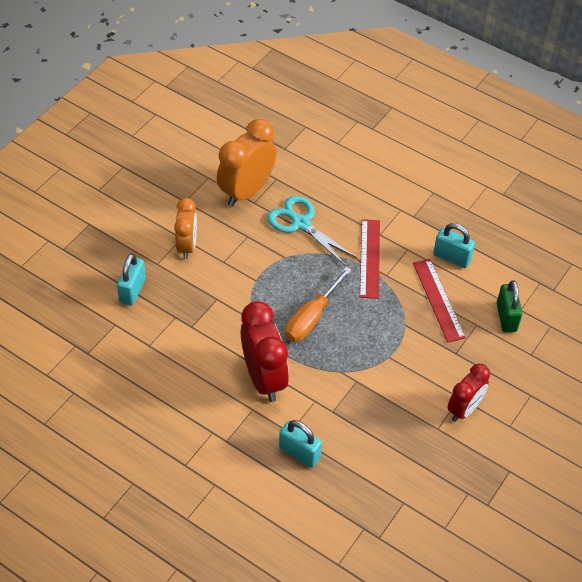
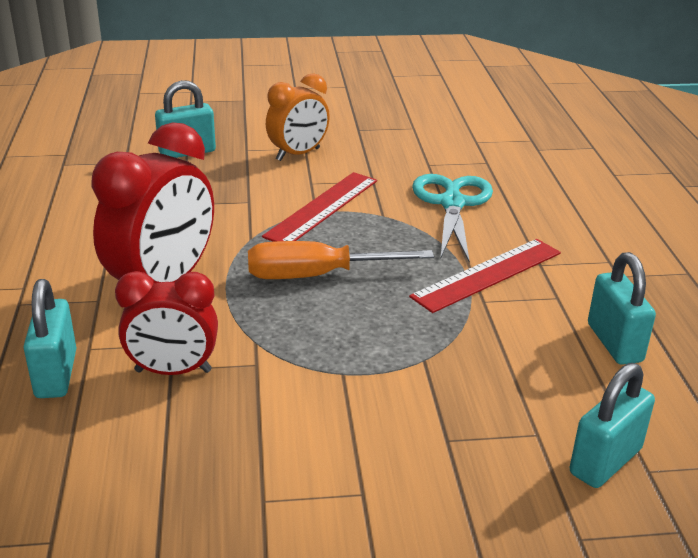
camera: 50 degrees right, 20 degrees down
orange clock [217,119,276,207] -> none
red ruler [413,259,466,342] -> red ruler moved to [262,172,377,242]
red clock [447,364,490,422] -> red clock moved to [115,271,218,375]
green padlock [497,280,522,332] -> turquoise padlock [570,363,655,488]

